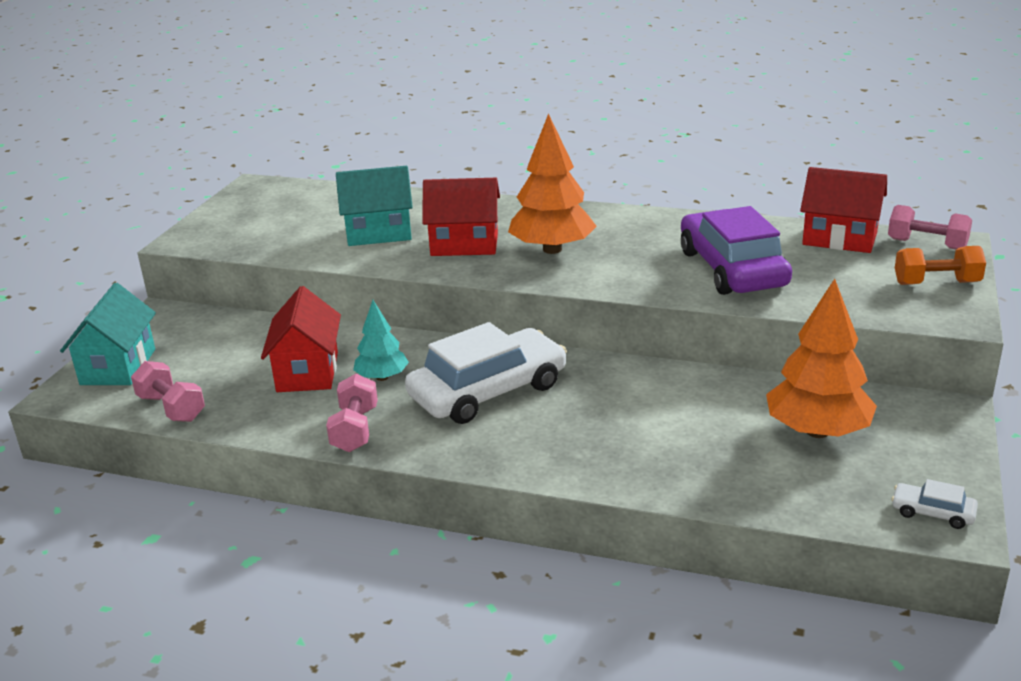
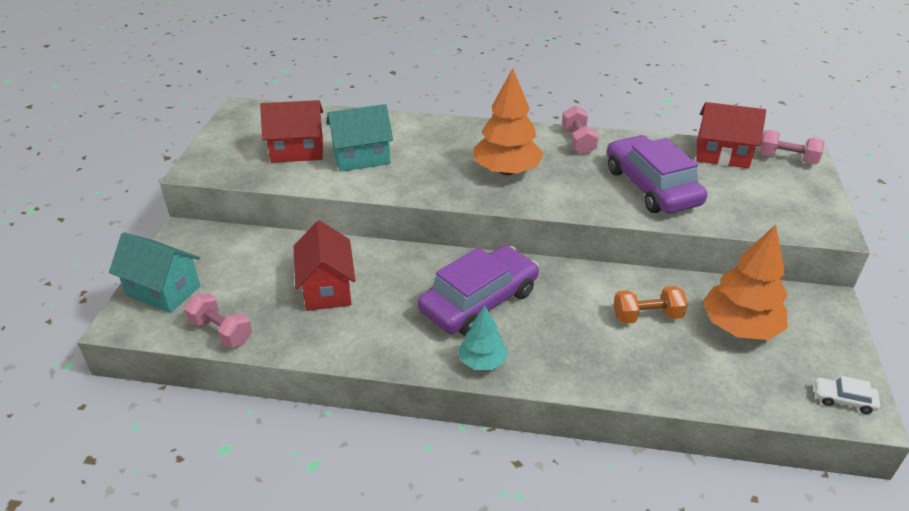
camera: 10 degrees left, 10 degrees up
turquoise house [60,283,156,385] -> turquoise house turned 60 degrees counterclockwise [109,232,200,313]
pink dumbbell [326,374,378,452] -> pink dumbbell moved to [562,106,599,155]
turquoise tree [353,300,409,381] -> turquoise tree moved to [458,305,507,370]
white car [405,322,567,424] -> purple car [418,245,539,336]
red house [422,178,500,256] -> red house moved to [260,100,323,163]
orange dumbbell [895,246,986,285] -> orange dumbbell moved to [614,286,688,324]

